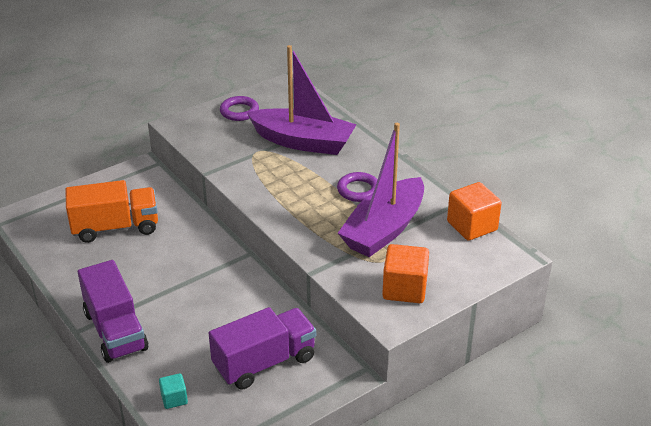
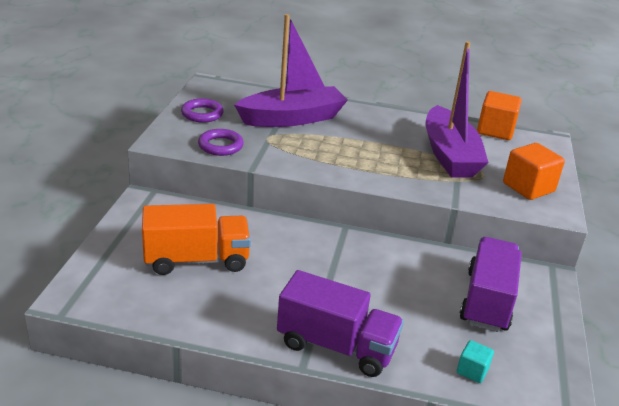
camera: 45 degrees left, 5 degrees down
orange truck [65,180,158,243] -> orange truck turned 45 degrees clockwise [142,204,251,275]
purple ring [337,172,378,202] -> purple ring moved to [198,129,244,156]

